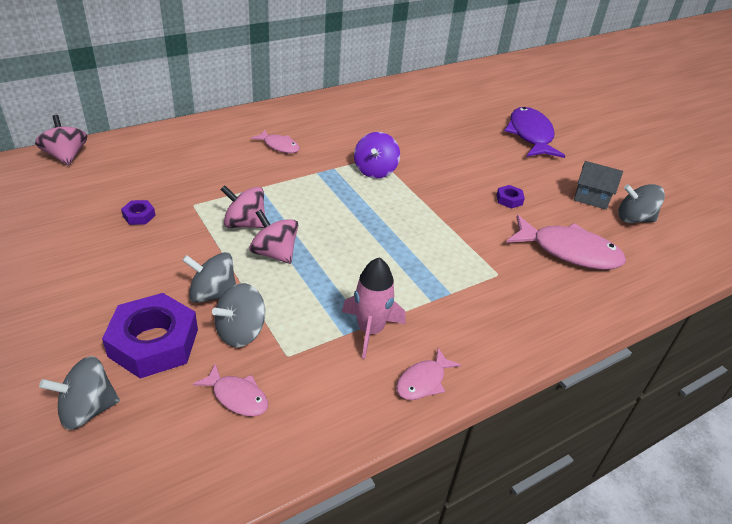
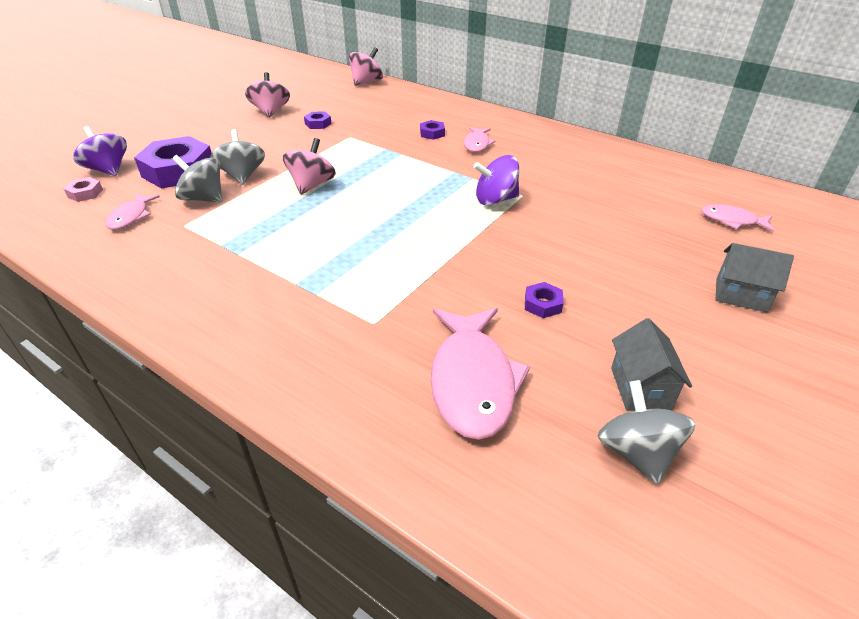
camera: 70 degrees right, 0 degrees up
grey spinning top [39,356,120,430] -> purple spinning top [73,126,127,176]
pink spinning top [220,185,265,228] -> pink spinning top moved to [245,72,290,118]
pink rocket [342,257,406,359] -> none
pink fish [396,348,461,400] -> pink fish moved to [702,204,775,232]
purple fish [504,107,565,158] -> grey house [716,243,794,312]
none -> pink nut [64,177,103,202]
none -> purple nut [420,120,445,140]

